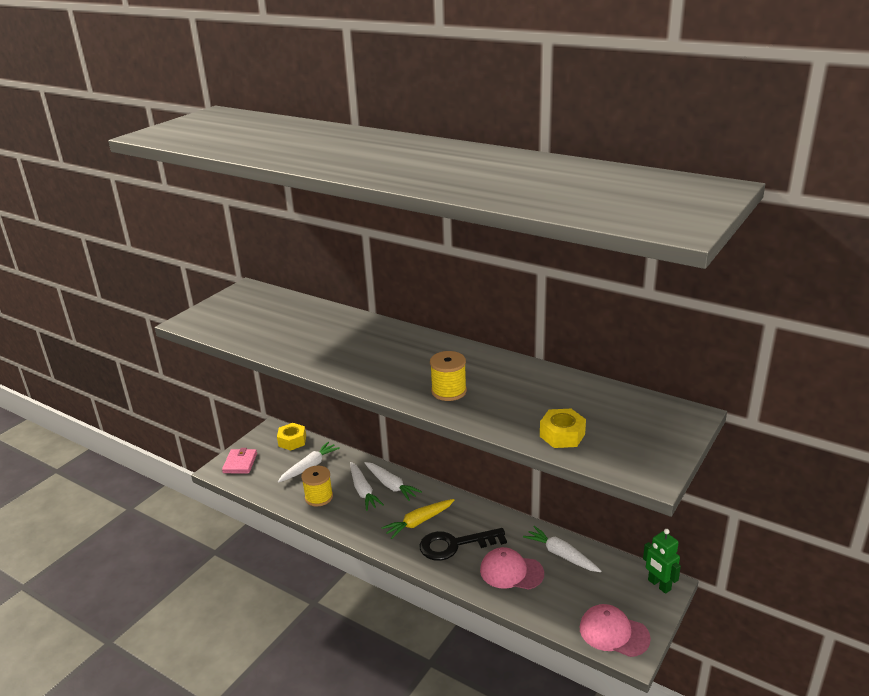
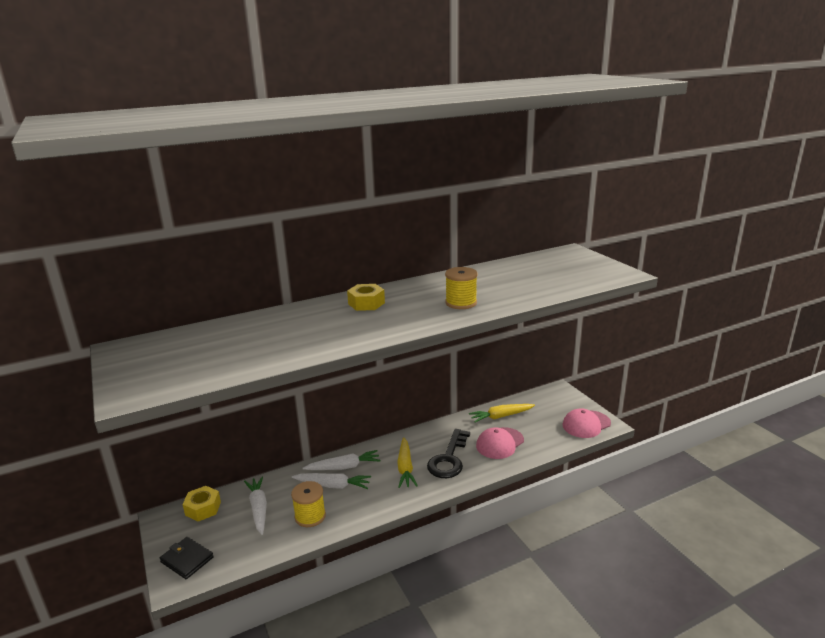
camera: 60 degrees left, 5 degrees down
pink wallet [222,448,257,473] -> black wallet [159,537,214,579]
white carrot [523,526,601,572] -> yellow carrot [469,404,535,422]
yellow nut [540,409,586,448] -> yellow nut moved to [347,284,385,311]
green robot [643,529,681,594] -> none

